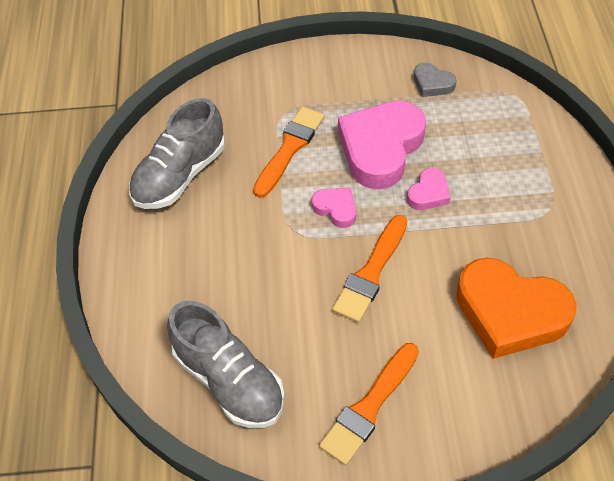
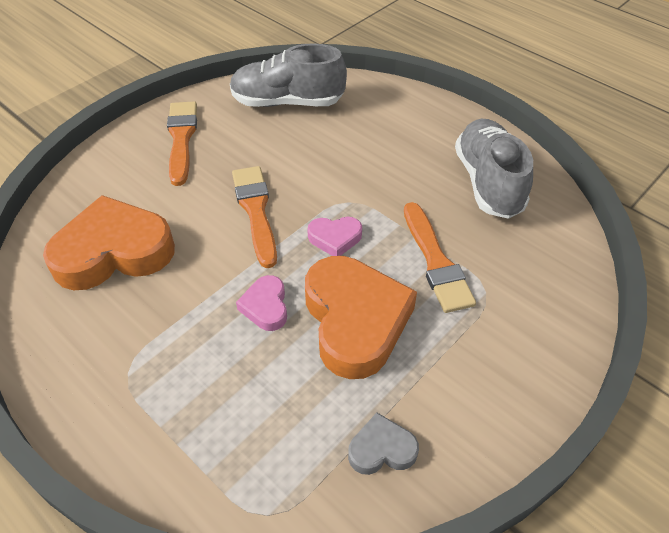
camera: 135 degrees right, 5 degrees down
pink heart [338,101,426,189] -> orange heart [305,256,417,379]

